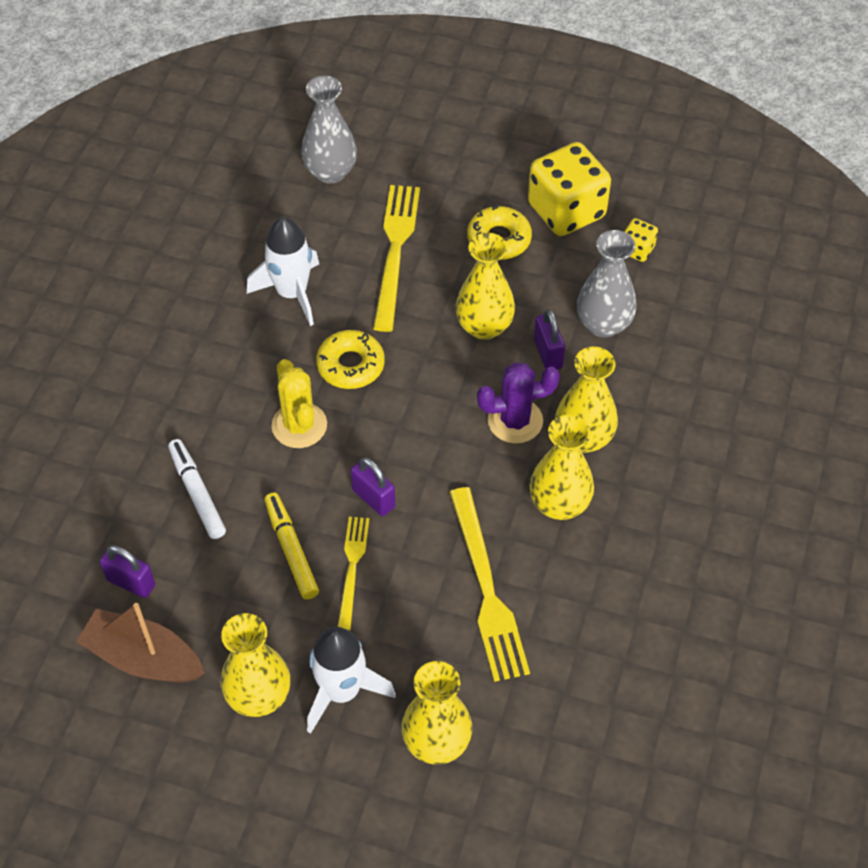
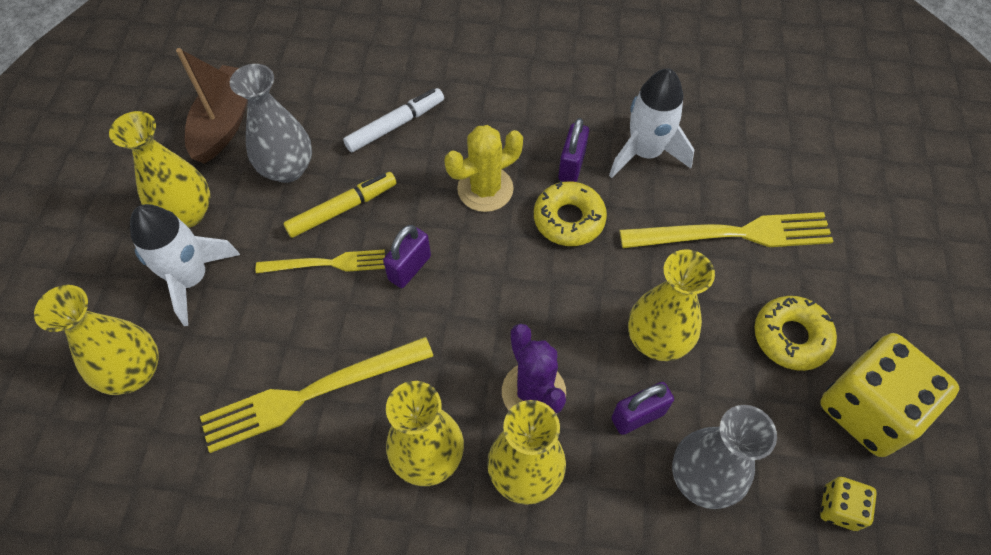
camera: 80 degrees right, 5 degrees up
purple padlock [100,545,155,598] -> purple padlock moved to [558,118,589,182]
grey vase [301,76,357,184] -> grey vase moved to [230,64,312,183]

